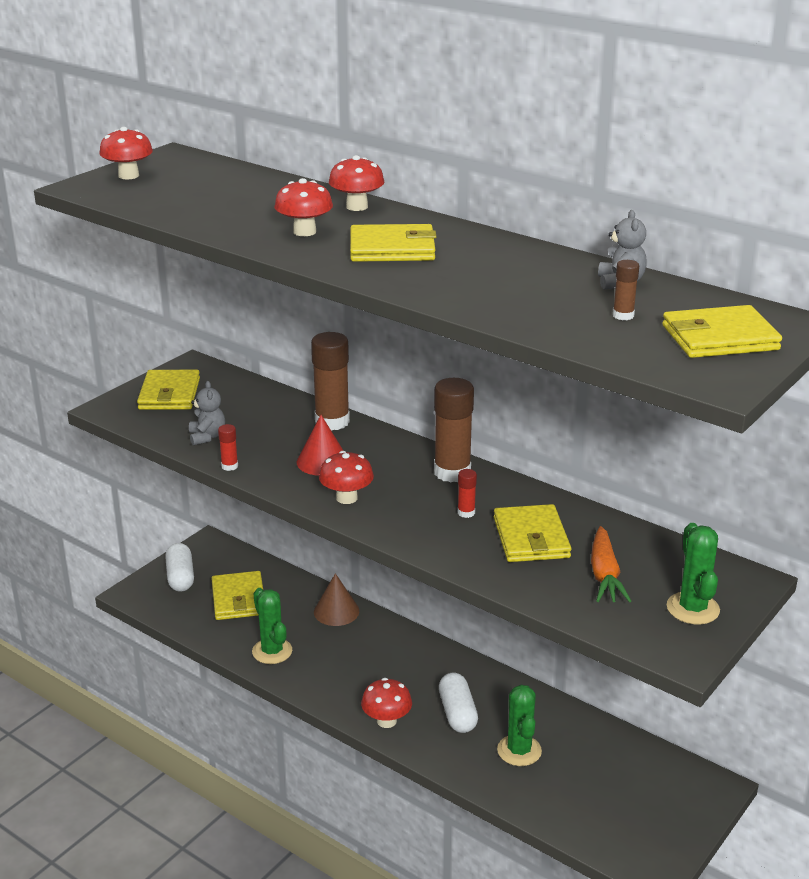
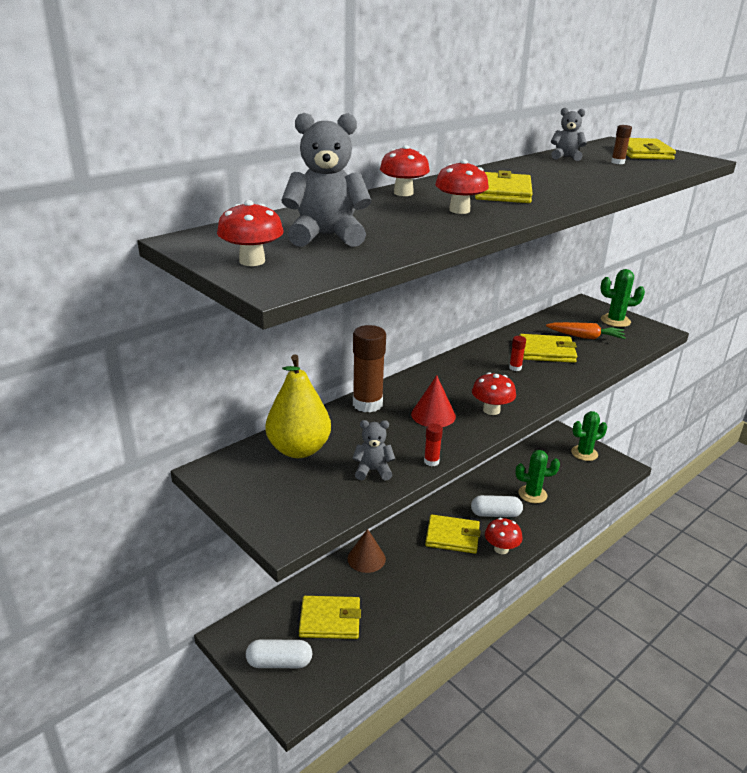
camera: 80 degrees left, 0 degrees up
yellow wallet [137,370,200,410] -> yellow wallet moved to [425,515,480,554]
green cactus [252,588,292,664] -> green cactus moved to [571,411,607,461]
brown glue stick [434,378,474,483] -> none
none -> yellow pear [266,354,331,458]
none -> grey teddy bear [281,113,371,247]

